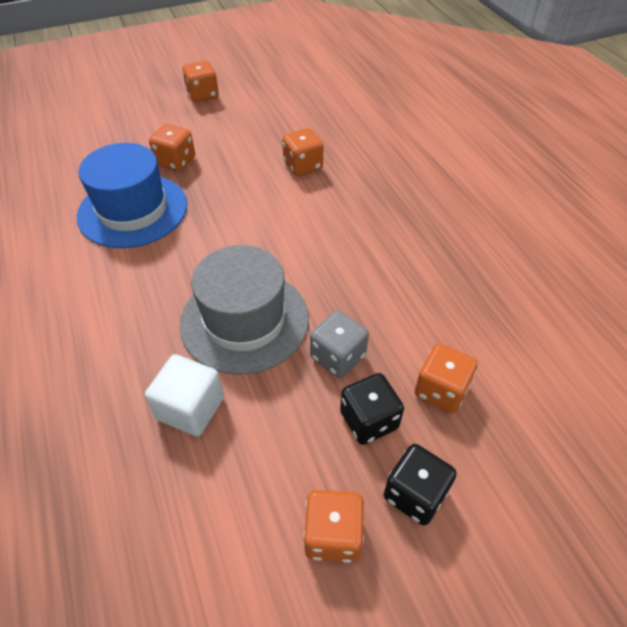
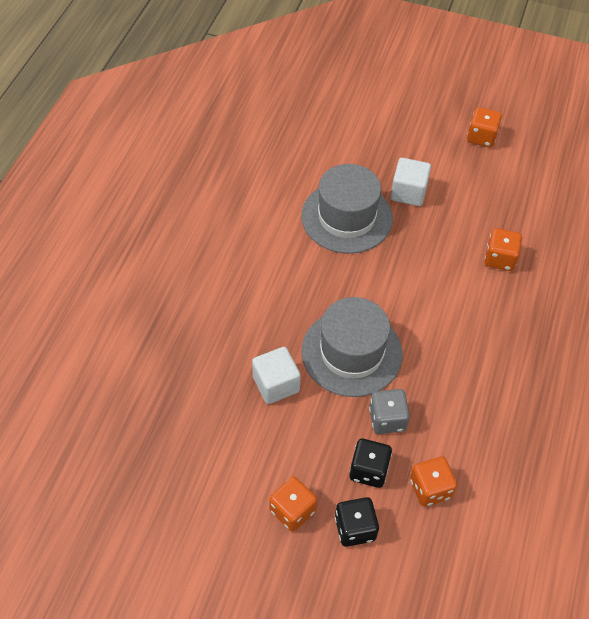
camera: 40 degrees right, 5 degrees up
blue hat [77,143,187,248] -> grey hat [301,164,393,254]
orange dice [149,124,195,171] -> white cube [391,158,431,206]

